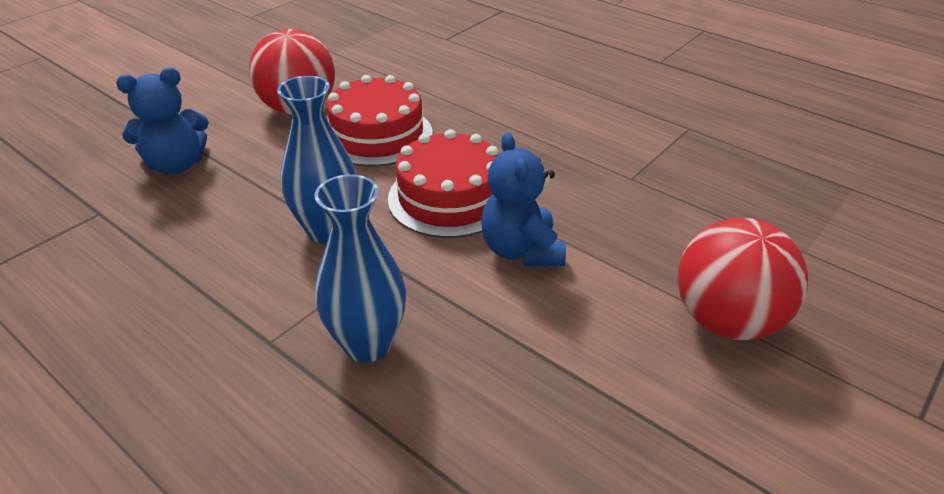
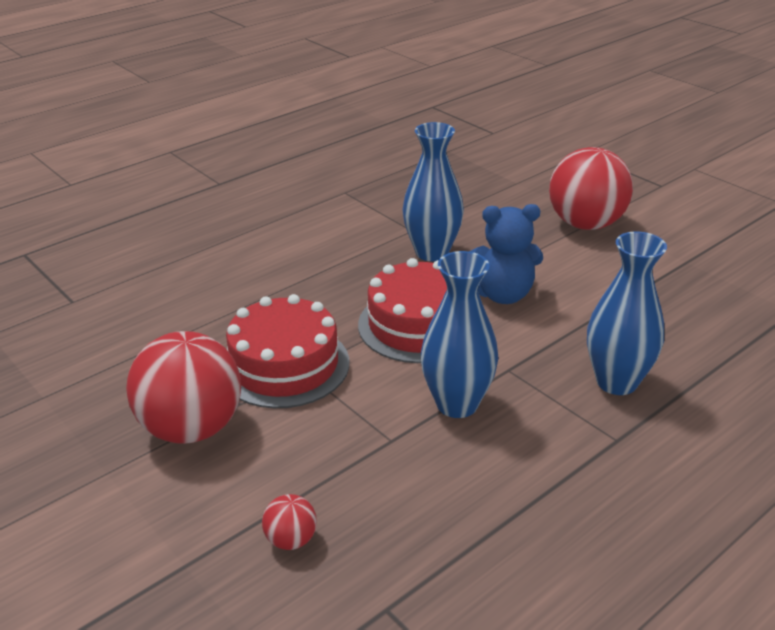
camera: 80 degrees left, 5 degrees down
blue teddy bear [116,68,209,174] -> red ball [262,494,317,550]
none -> blue vase [402,122,464,261]

